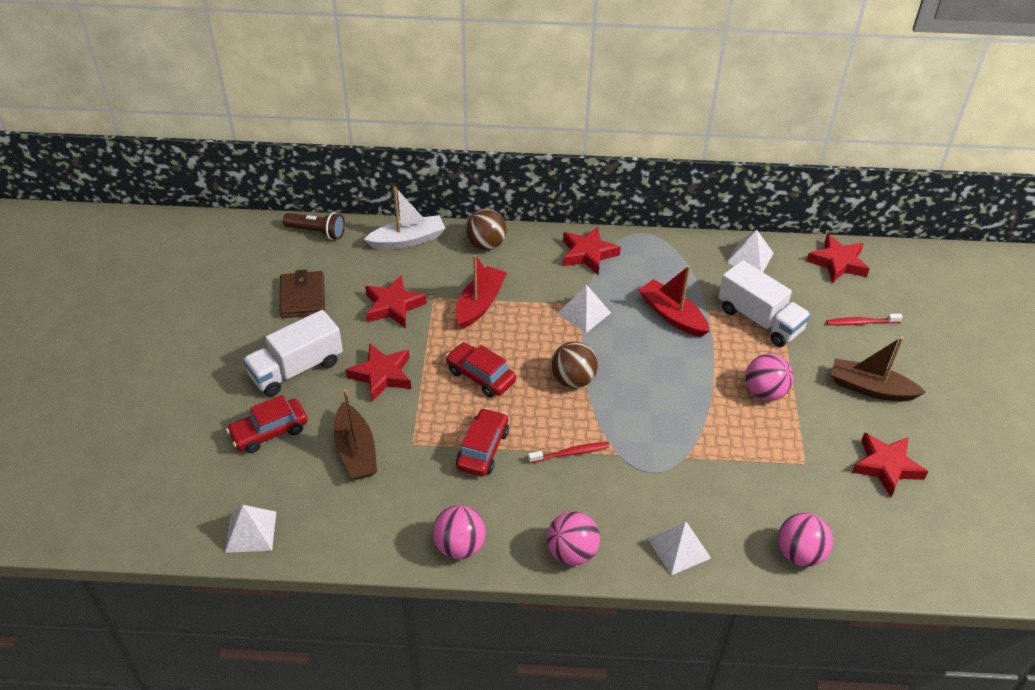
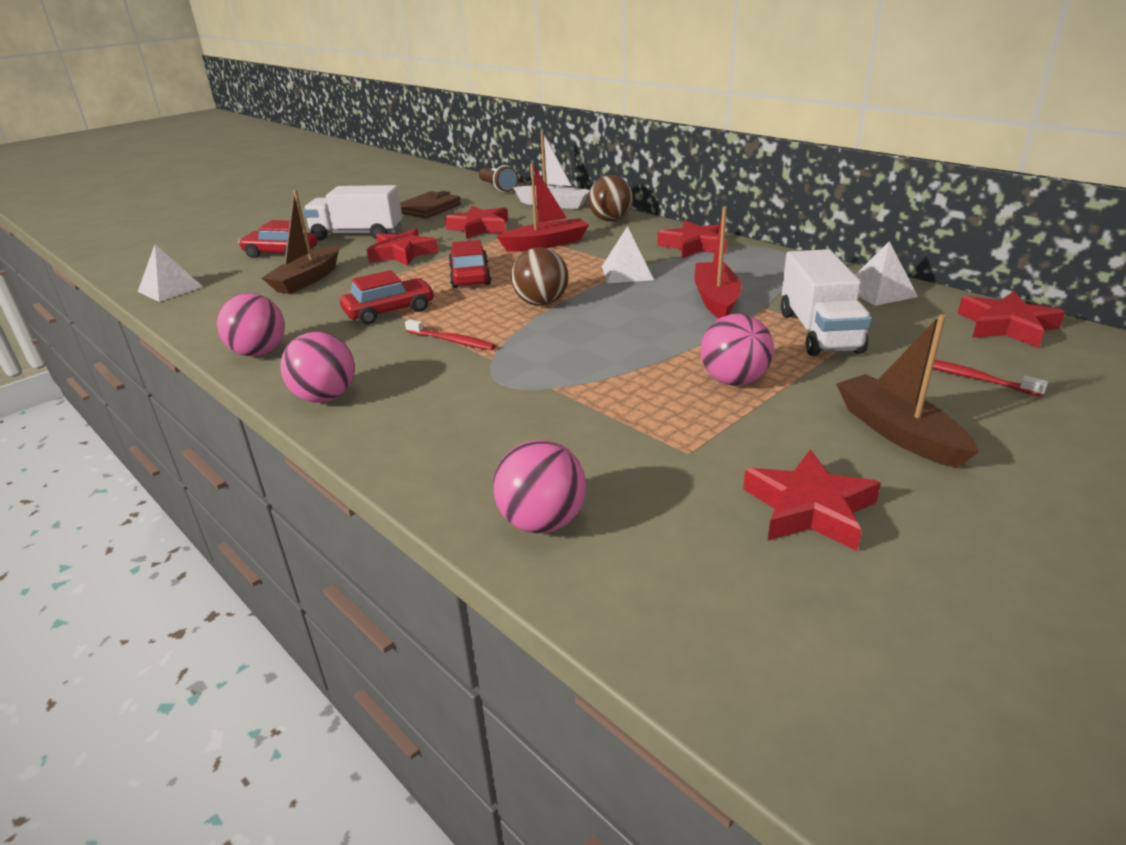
camera: 45 degrees right, 15 degrees down
white pyramid [648,522,711,575] -> none

